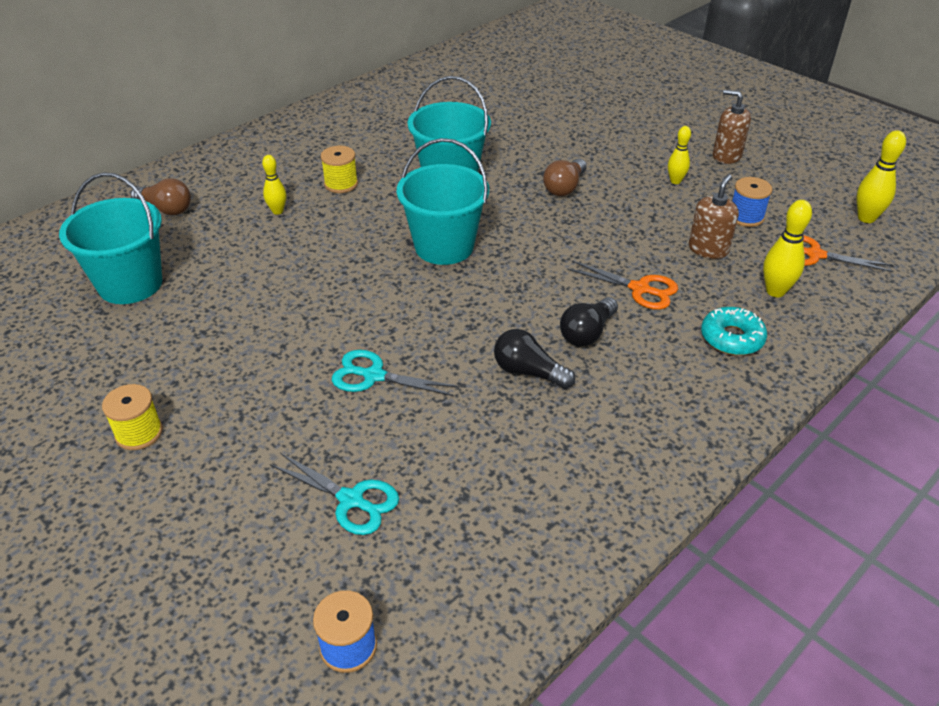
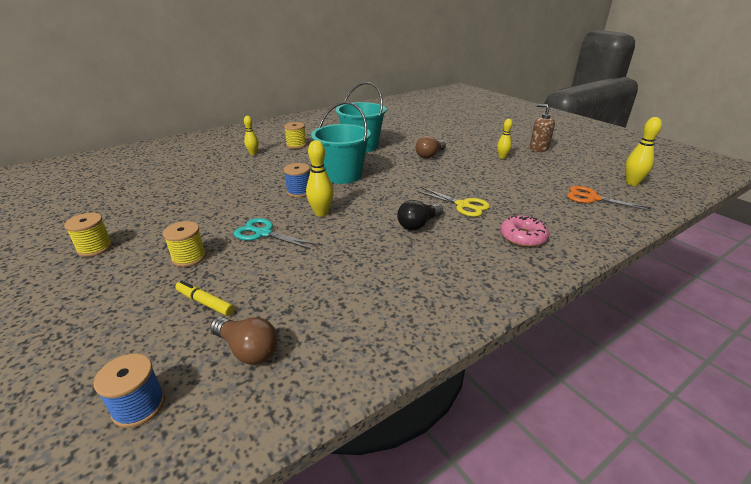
camera: 10 degrees right, 10 degrees down
turquoise bucket [59,172,162,304] -> none
brown light bulb [131,178,191,215] -> brown light bulb moved to [210,317,278,364]
turquoise scissors [270,453,399,535] -> yellow marker [175,280,234,316]
black light bulb [494,329,575,389] -> none
orange scissors [567,260,678,310] -> yellow scissors [417,187,490,217]
brown soap dispenser [689,174,739,259] -> none
turquoise donut [701,307,767,355] -> pink donut [500,215,549,247]
blue spool [732,177,773,227] -> blue spool moved to [284,163,310,197]
yellow bowling pin [763,200,812,297] -> yellow bowling pin moved to [306,140,334,217]
none -> yellow spool [163,221,206,267]

